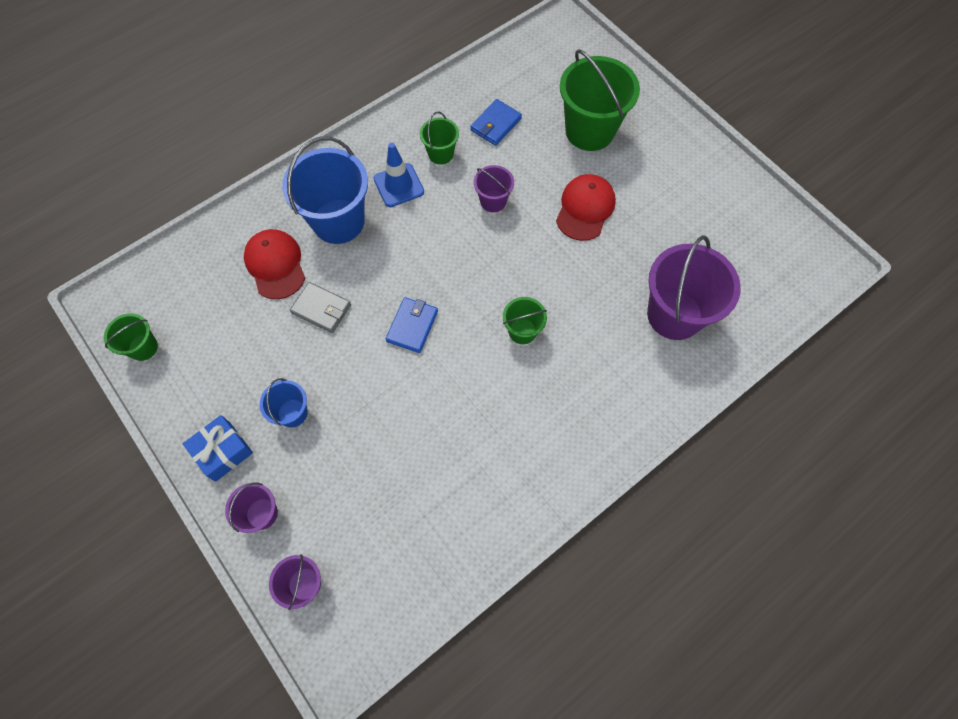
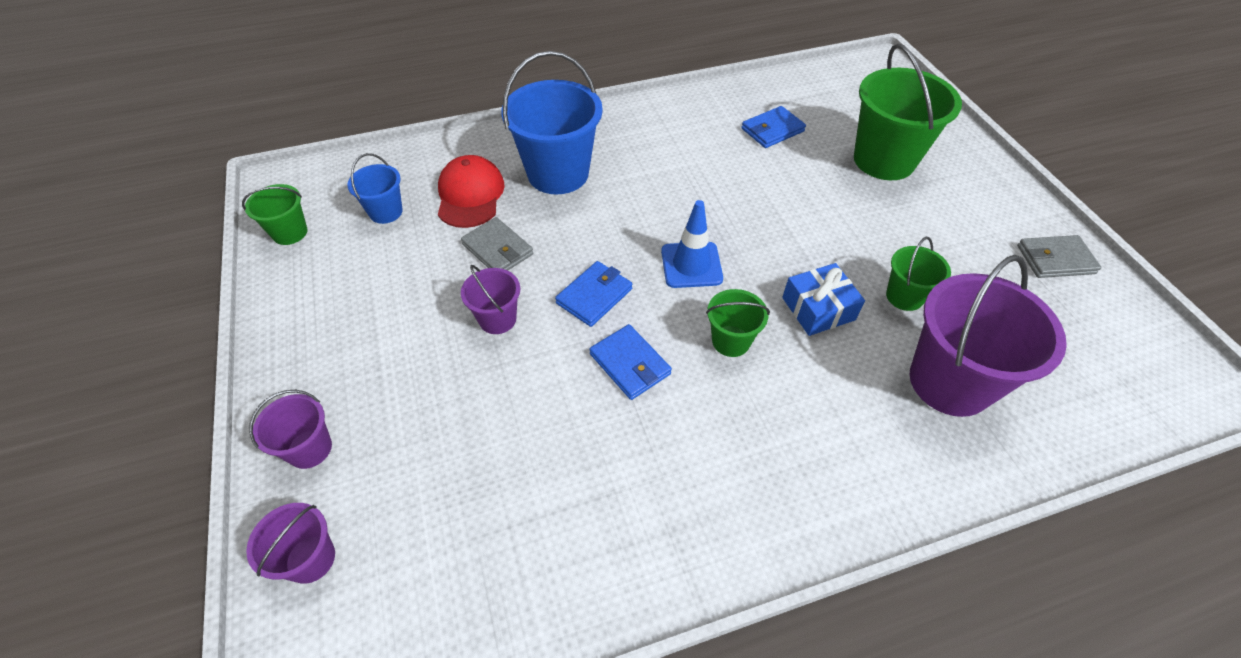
camera: 20 degrees right, 15 degrees down
blue gift [183,415,253,482] -> blue gift moved to [782,263,865,336]
blue bucket [260,378,308,428] -> blue bucket moved to [347,153,403,224]
blue traffic cone [374,143,424,207] -> blue traffic cone moved to [661,200,723,288]
green bucket [420,111,459,165] -> green bucket moved to [886,237,951,311]
purple bucket [474,165,514,213] -> purple bucket moved to [461,265,520,334]
red cap [556,174,616,241] -> none
none -> blue wallet [589,324,672,400]
none -> grey wallet [1017,235,1101,278]

